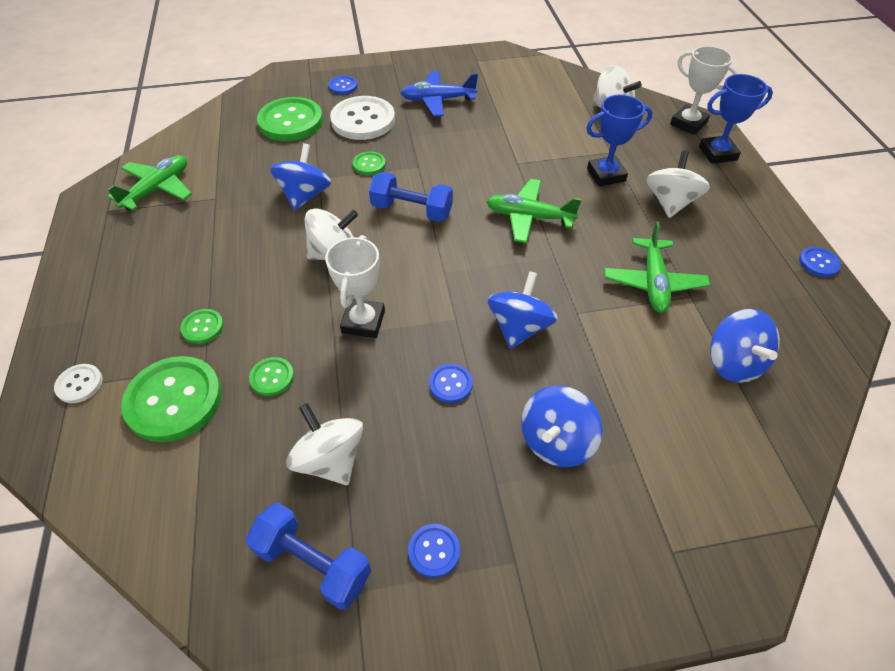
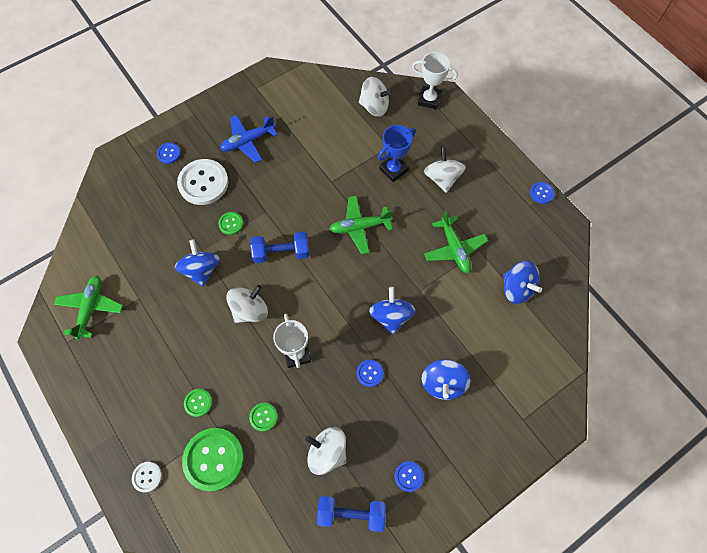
camera: 25 degrees left, 15 degrees up
green button [257,97,323,141] -> none
blue trophy [699,74,773,164] -> none

